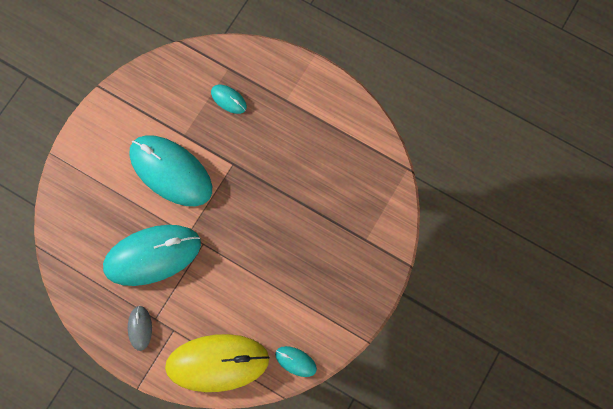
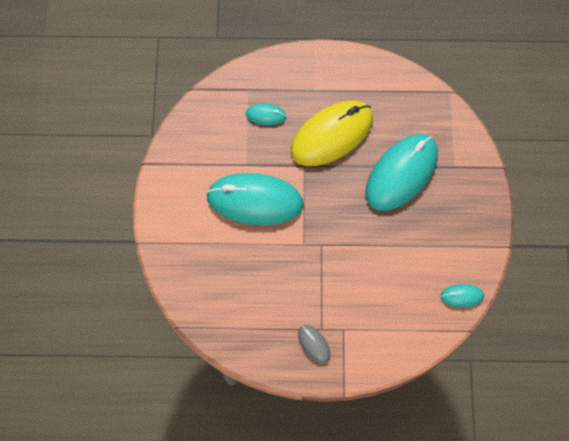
camera: 30 degrees left, 5 degrees down
turquoise mouse [103,225,201,286] -> turquoise mouse moved to [365,134,438,211]
yellow mouse [165,334,270,392] -> yellow mouse moved to [291,101,373,166]

